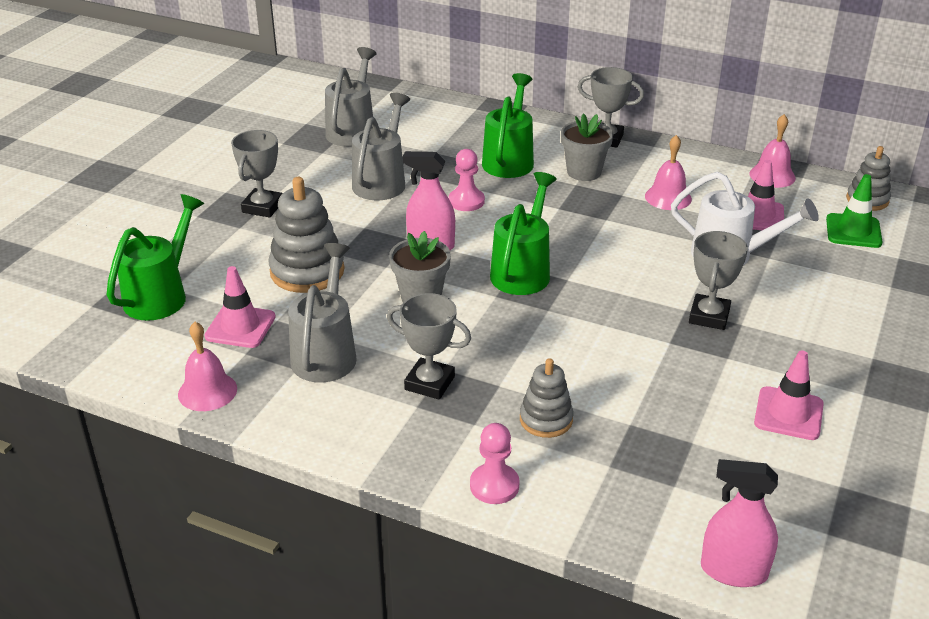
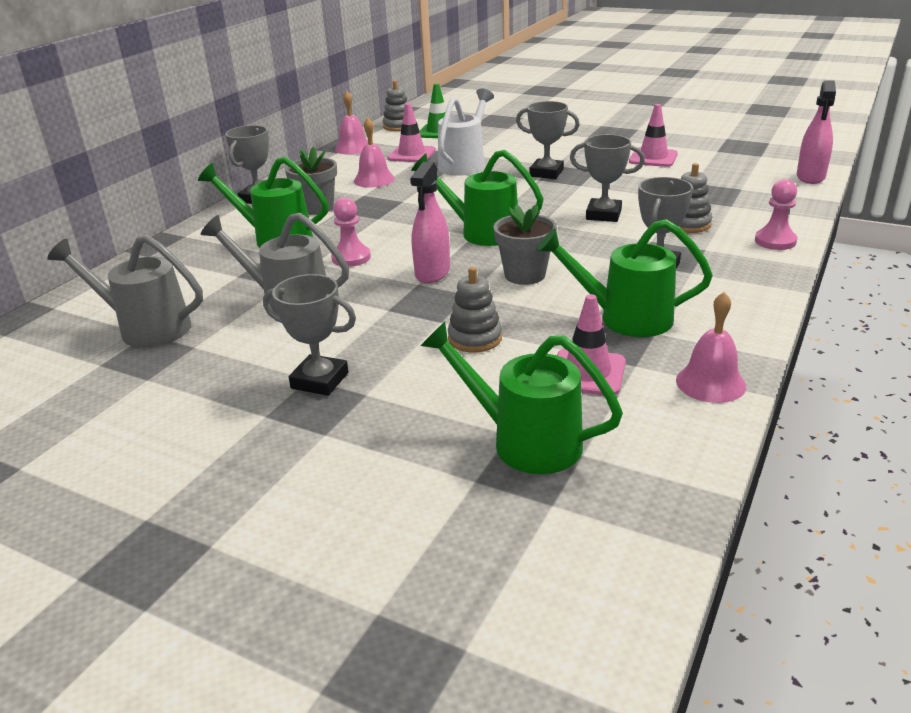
camera: 85 degrees left, 5 degrees down
grey stacking toy [269,177,344,293] -> grey stacking toy [448,267,502,352], size x0.61
grey watering can [288,243,357,383] -> green watering can [537,219,713,337]
none -> grey trophy [570,134,645,222]

